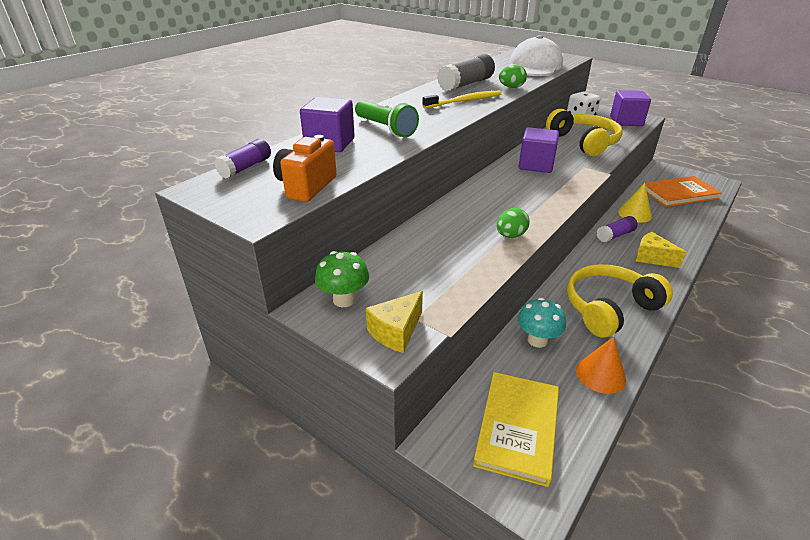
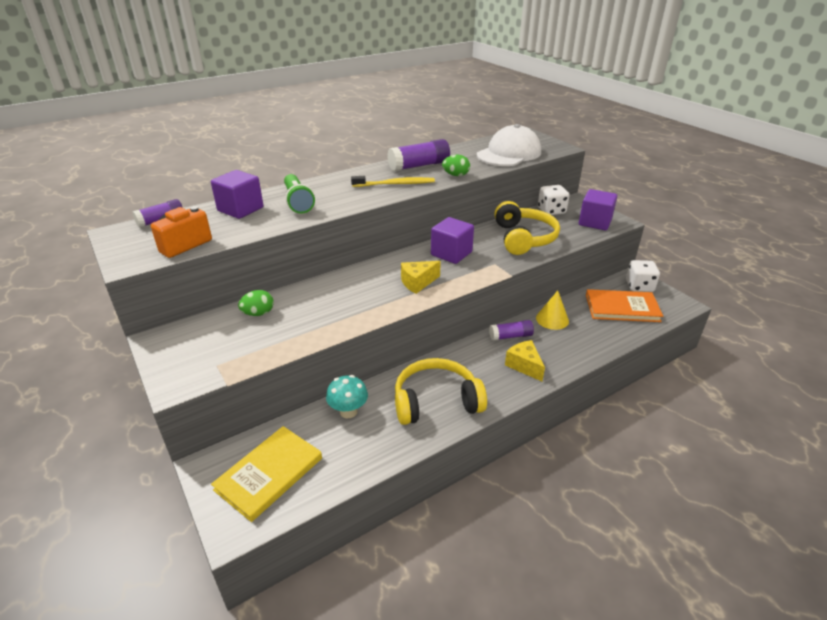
camera: 20 degrees right, 0 degrees up
green mushroom [315,251,369,307] -> none
yellow cheese [366,291,423,353] -> yellow cheese moved to [401,261,441,294]
grey glue stick [437,54,495,91] -> purple glue stick [387,139,450,171]
green egg [497,208,529,238] -> green egg moved to [238,290,274,316]
orange cone [576,337,626,394] -> none
none -> white dice [626,260,660,292]

